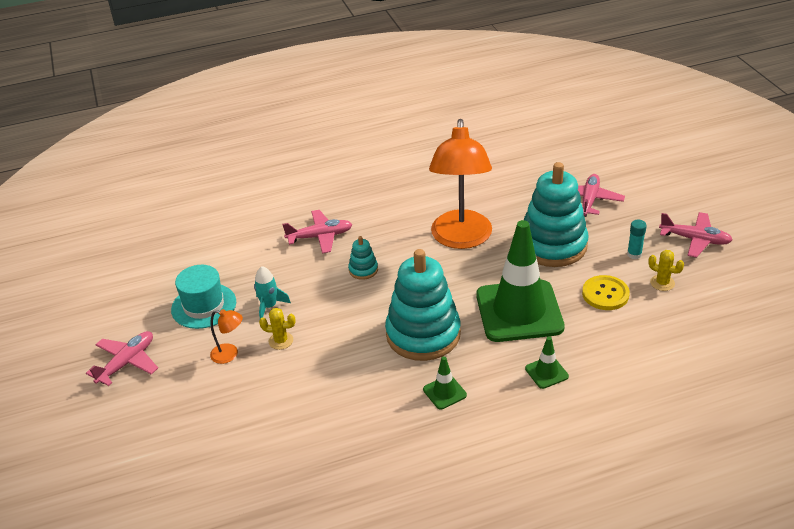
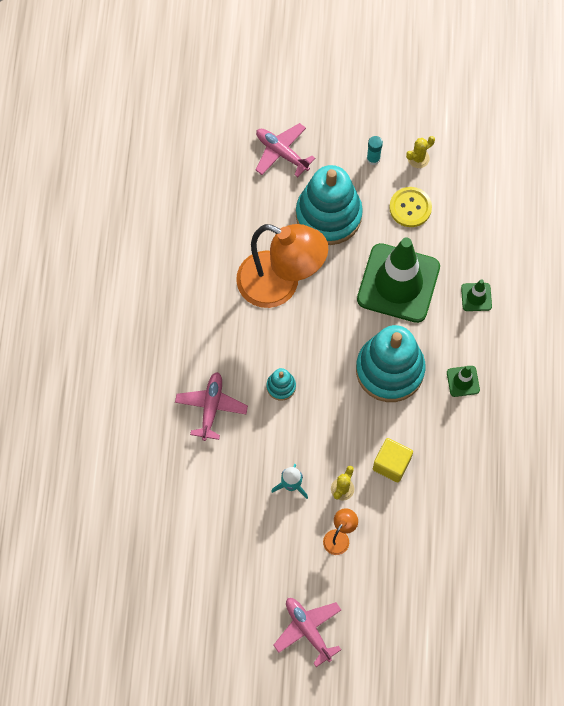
camera: 70 degrees left, 30 degrees up
turquoise hat [171,265,236,329] -> none
pink plane [659,212,733,258] -> none
none -> yellow cube [373,438,413,482]

